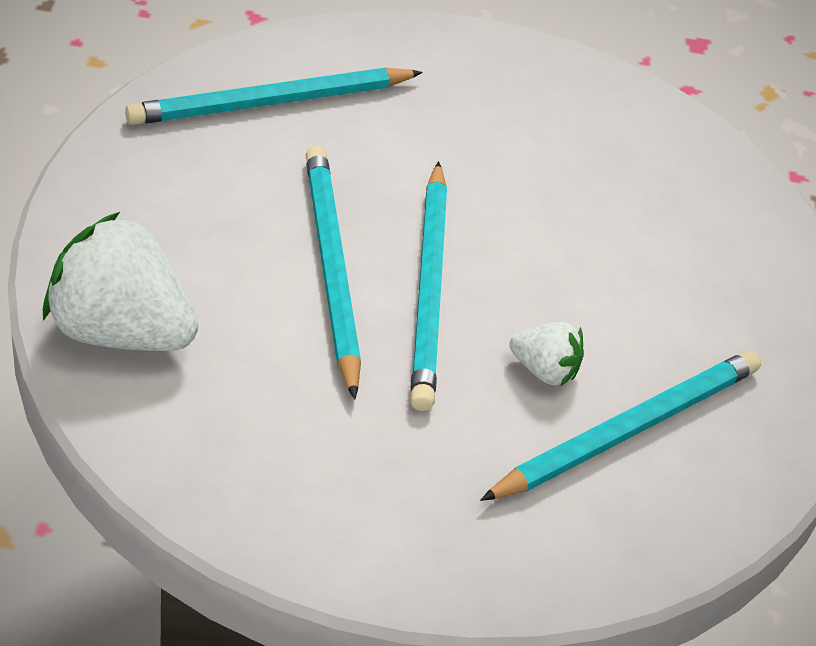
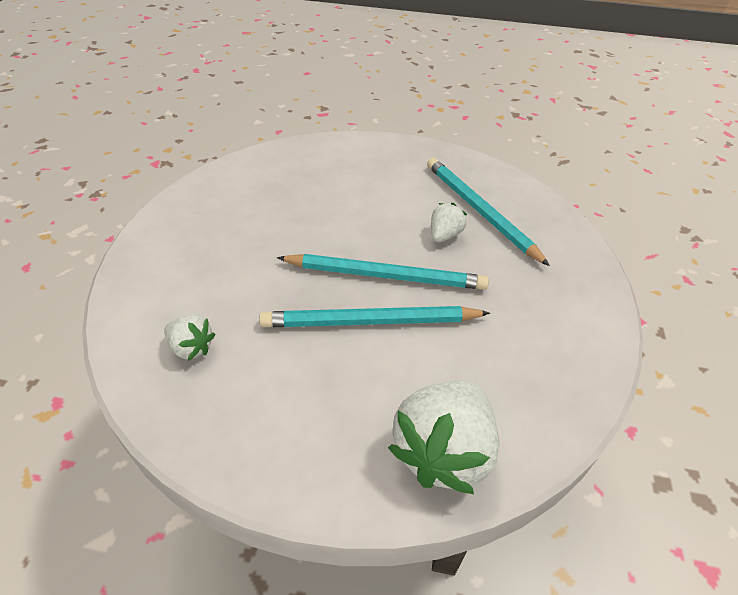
camera: 80 degrees left, 0 degrees up
turquoise pencil [125,68,423,125] -> white strawberry [164,315,216,361]

